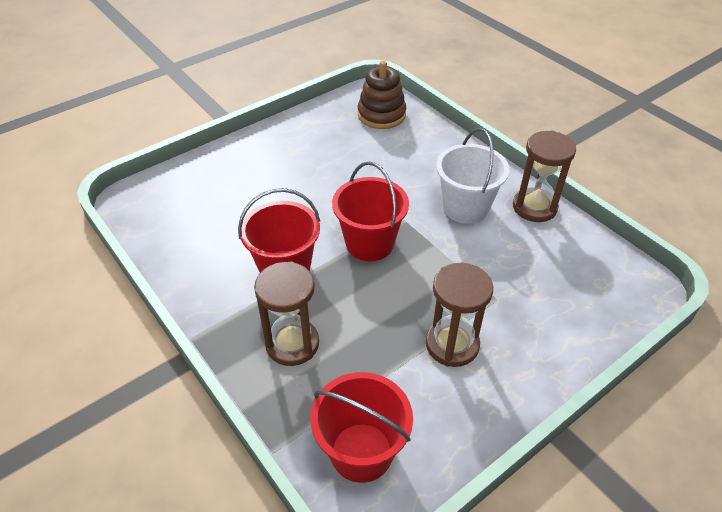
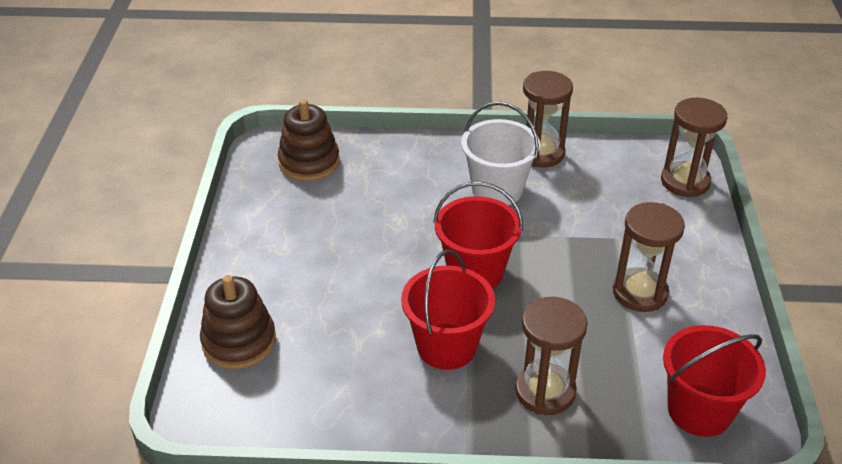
camera: 50 degrees left, 5 degrees down
none -> brown stacking toy [200,275,276,369]
none -> brown hourglass [661,98,727,198]

